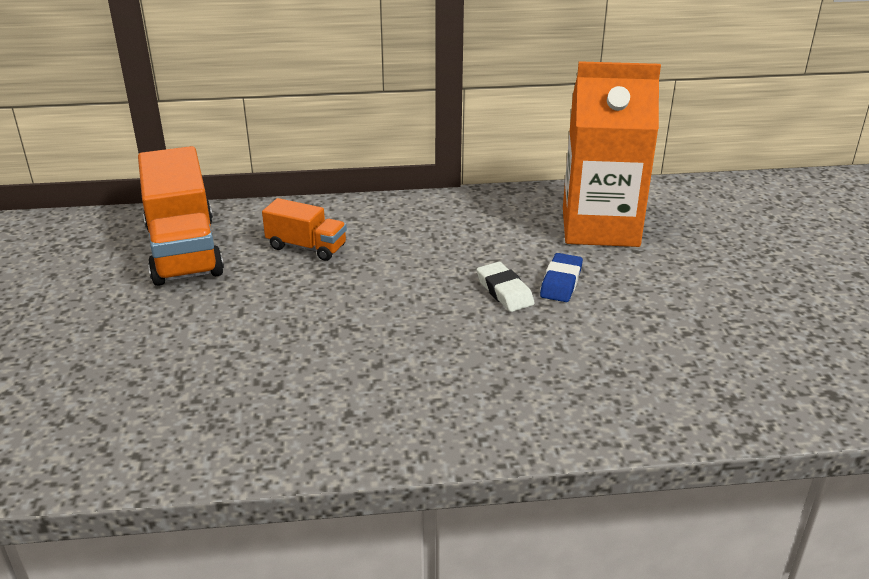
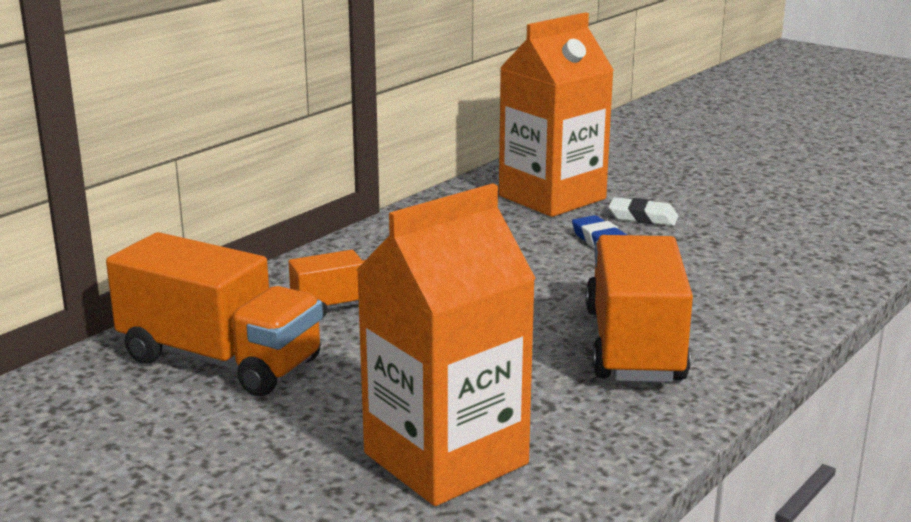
camera: 45 degrees left, 10 degrees down
white eraser [476,262,534,312] -> white eraser moved to [608,197,678,226]
none -> orange carton [357,184,536,506]
none -> orange truck [585,235,693,382]

